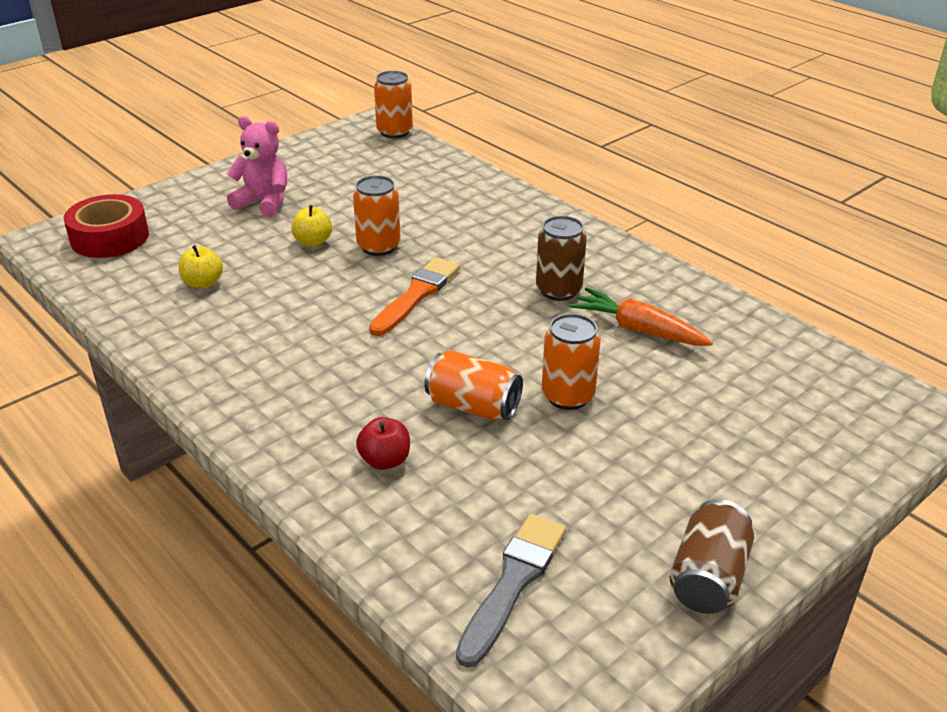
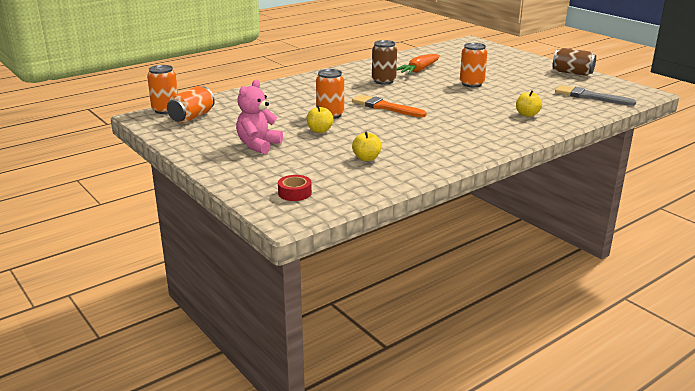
camera: 85 degrees left, 10 degrees down
red tape [64,194,149,258] -> red tape [278,175,312,201], size x0.55
red apple [356,417,410,470] -> yellow apple [516,90,542,117]
orange can [424,350,523,420] -> orange can moved to [167,86,215,123]

